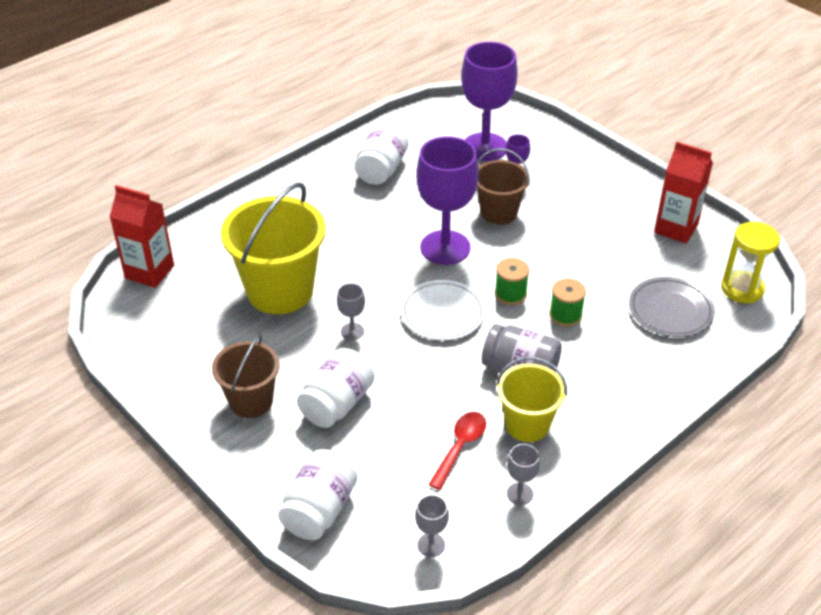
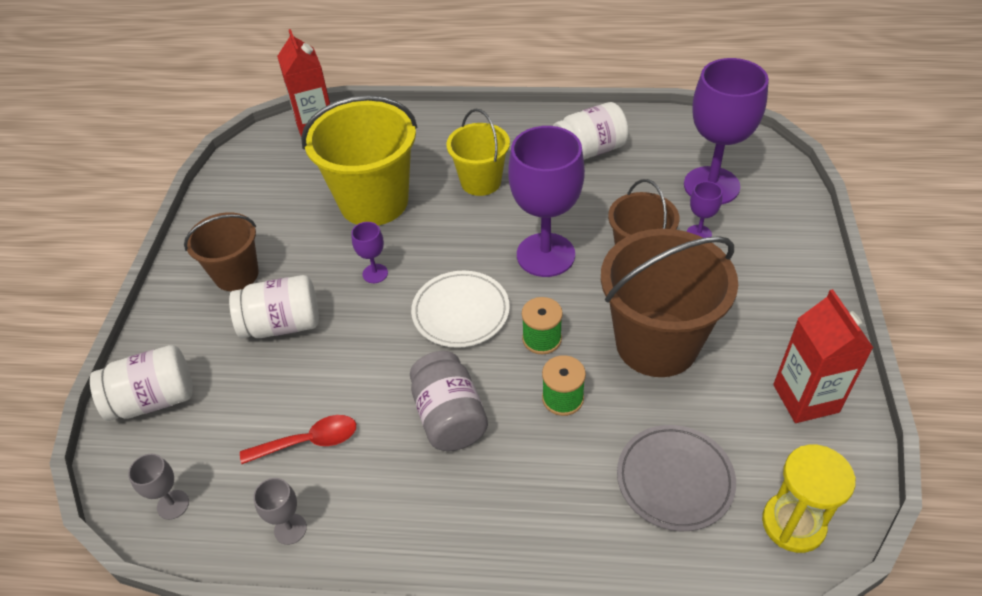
camera: 50 degrees right, 5 degrees up
grey goblet [337,283,365,340] -> purple goblet [351,222,388,283]
yellow bucket [496,357,567,442] -> yellow bucket moved to [446,109,510,196]
none -> brown bucket [601,229,738,377]

